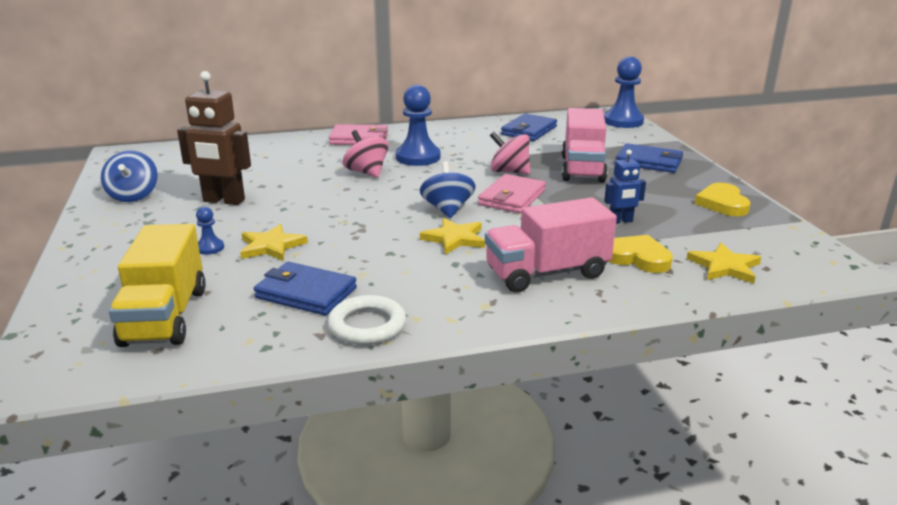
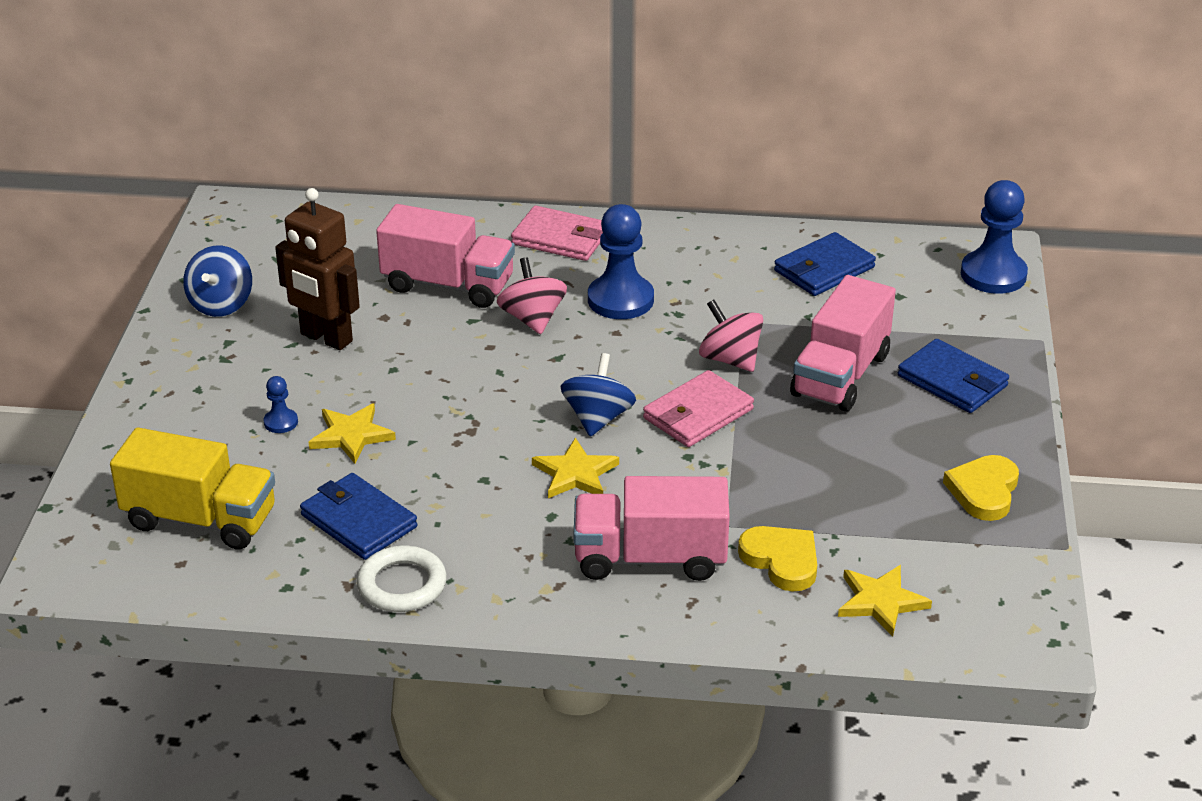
camera: 20 degrees right, 10 degrees up
yellow truck [109,224,206,347] -> yellow truck turned 90 degrees counterclockwise [110,427,275,550]
blue robot [604,150,646,224] -> none
none -> pink truck [376,204,515,308]

